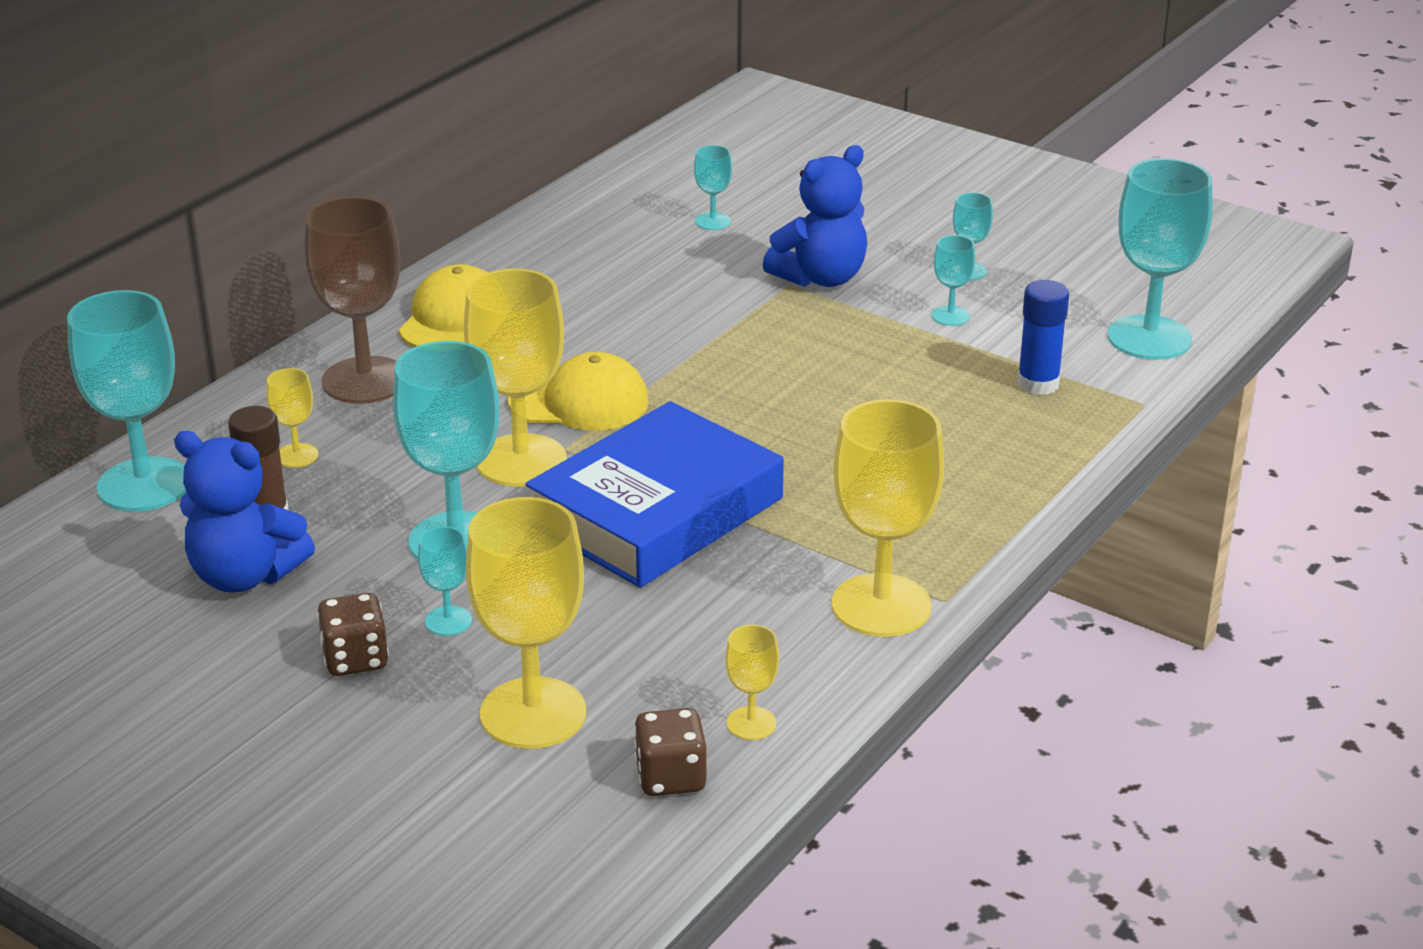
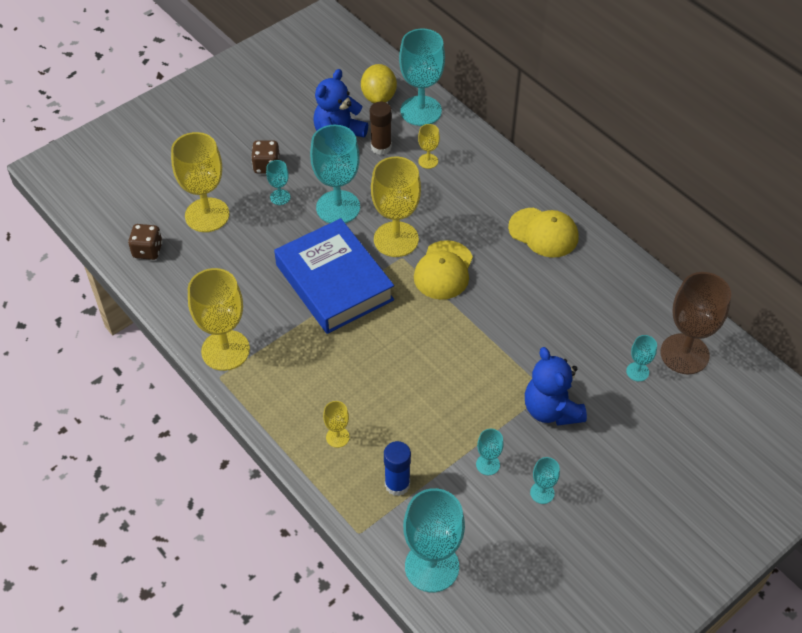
camera: 105 degrees right, 20 degrees up
brown goblet [304,196,400,404] -> brown goblet moved to [660,272,731,374]
yellow goblet [725,625,779,740] -> yellow goblet moved to [323,401,350,448]
none -> yellow lemon [361,64,397,103]

